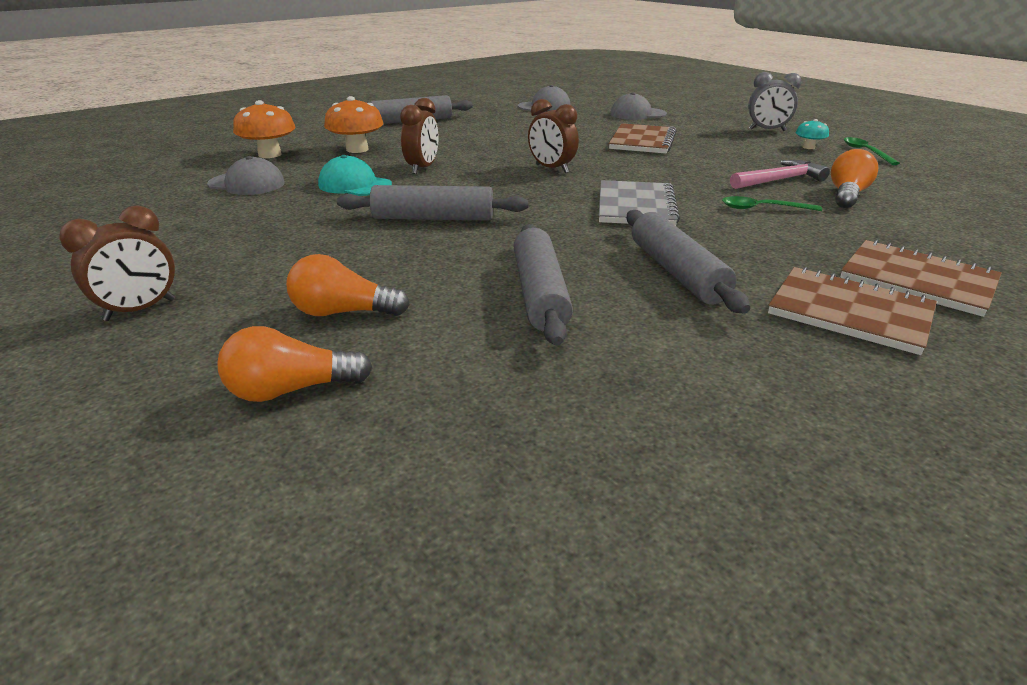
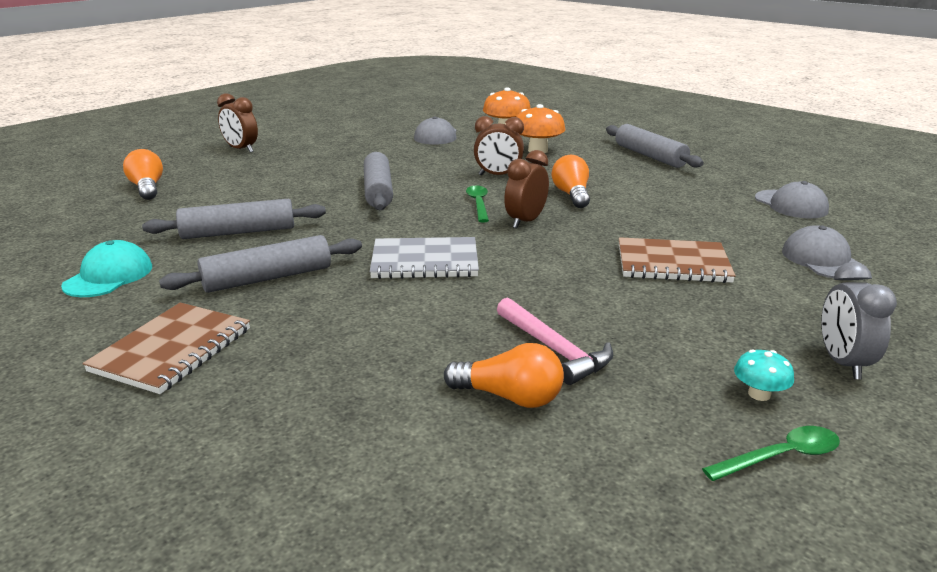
camera: 80 degrees right, 5 degrees down
orange light bulb [286,254,410,316] -> orange light bulb moved to [552,155,590,208]
turquoise cap [318,155,392,196] -> turquoise cap moved to [61,240,152,297]
green spoon [722,196,822,211] -> green spoon moved to [466,186,489,222]
brown notebook [840,240,1002,317] -> none

